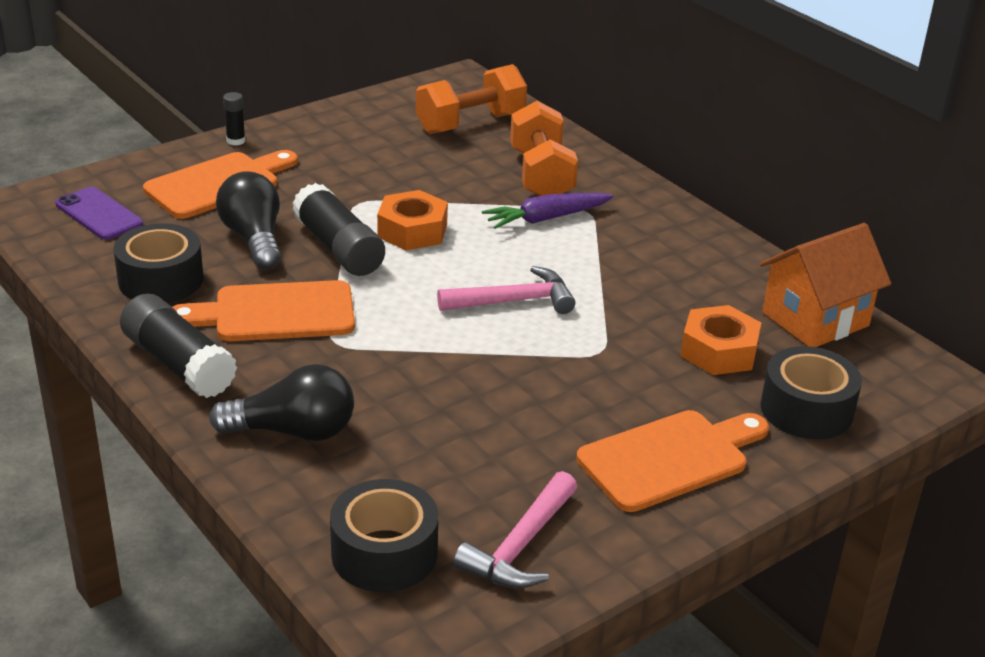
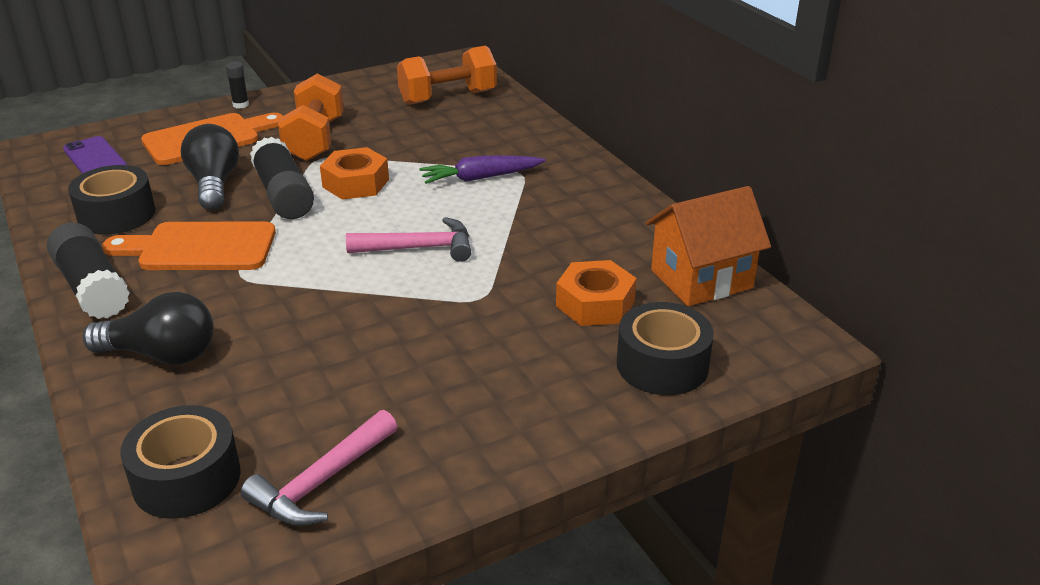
camera: 10 degrees right, 0 degrees up
orange dumbbell [510,101,578,196] -> orange dumbbell moved to [278,73,344,161]
orange cutting board [576,410,769,512] -> none

